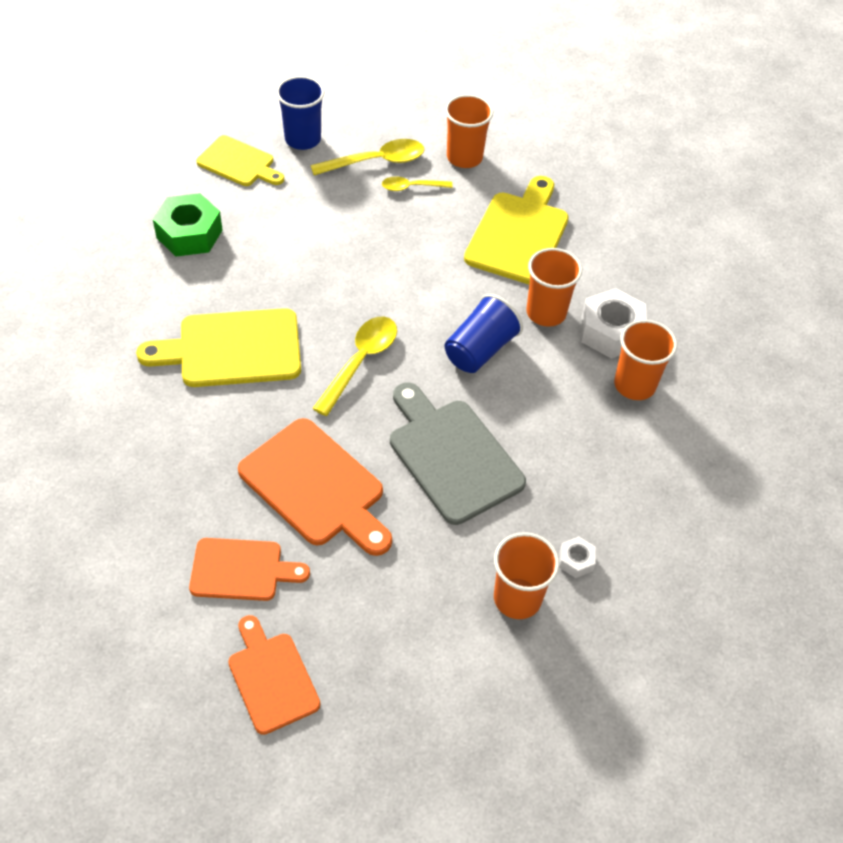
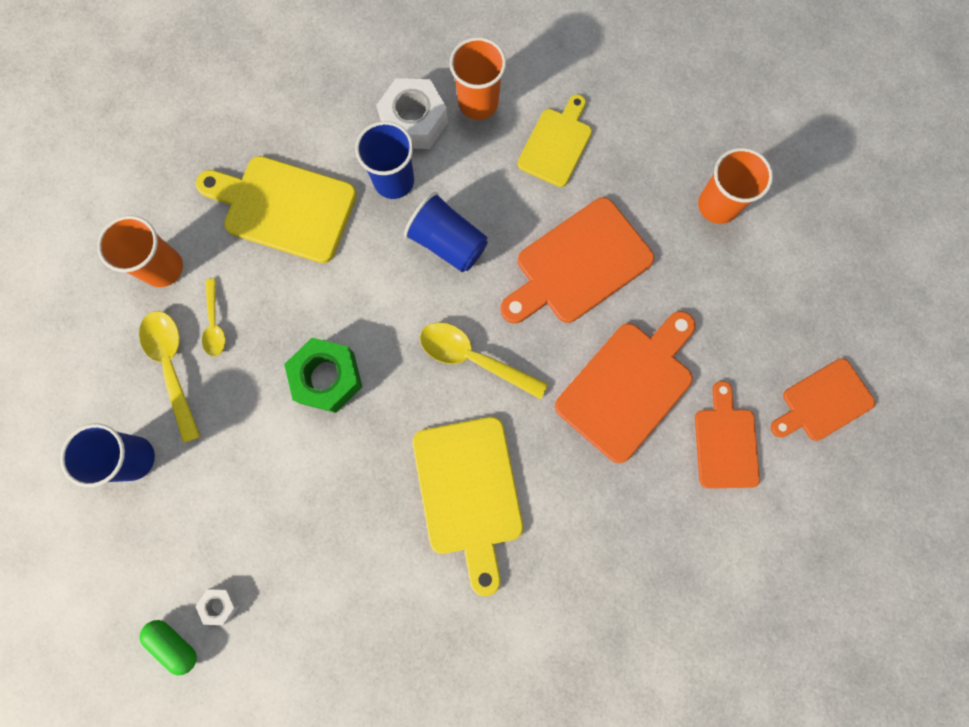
camera: 90 degrees left, 25 degrees up
green nut [153,193,223,257] -> green nut moved to [284,338,362,413]
yellow cutting board [197,135,284,186] -> yellow cutting board moved to [518,94,592,187]
grey cutting board [390,383,526,525] -> orange cutting board [500,197,654,324]
orange cup [526,248,582,327] -> blue cup [355,121,414,199]
white nut [559,536,596,578] -> white nut moved to [195,587,240,625]
none -> green capsule [139,620,197,676]

